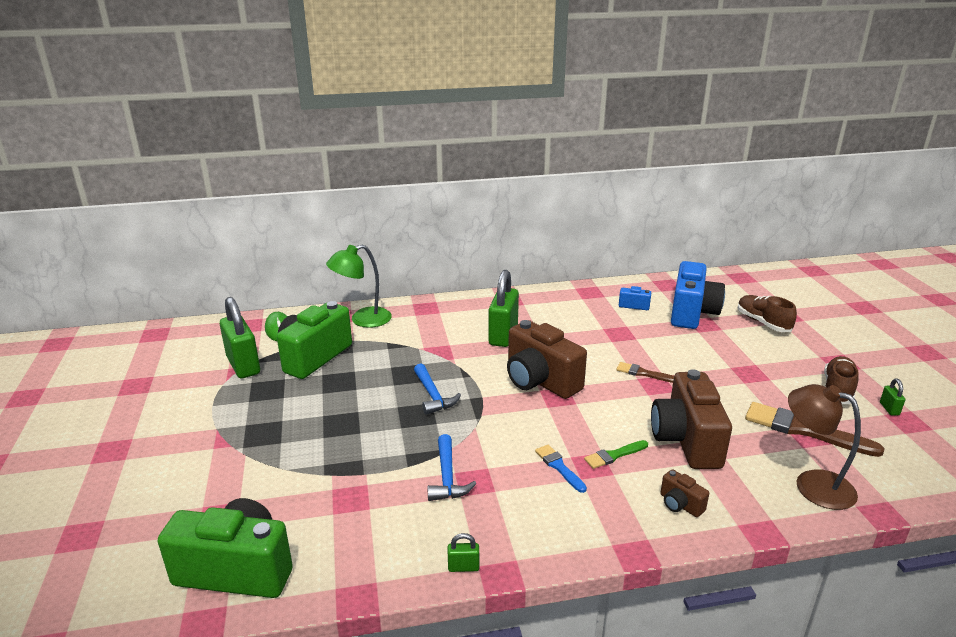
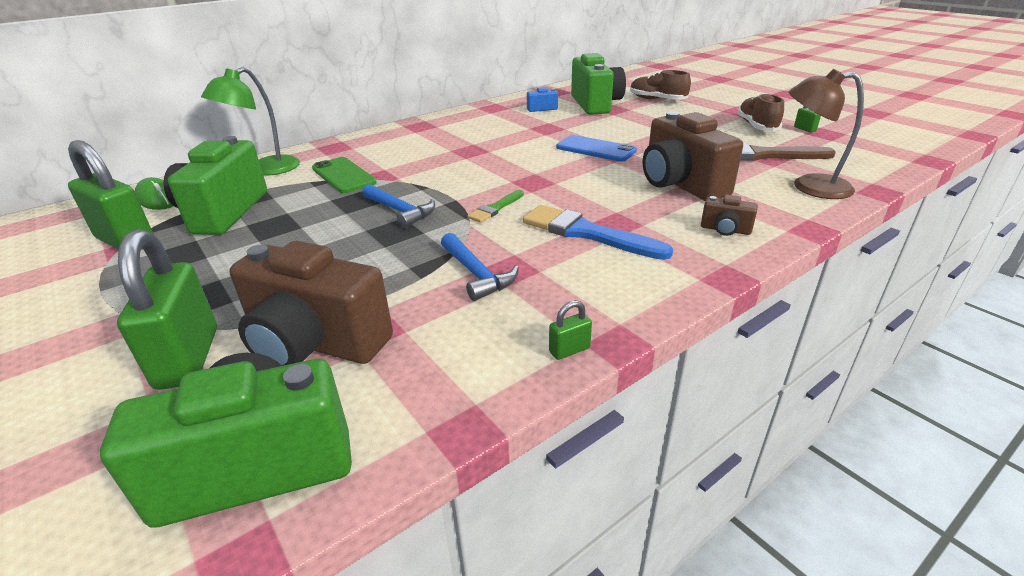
camera: 25 degrees left, 5 degrees up
green padlock [488,270,519,347] -> green padlock moved to [117,229,217,390]
brown camera [507,320,587,399] -> brown camera moved to [229,241,393,366]
blue brush [535,445,587,493] -> blue brush [523,205,673,260], size x1.85
green brush [584,440,648,469] -> green brush moved to [468,190,524,223]
brown brush [616,362,674,383] -> blue phone [556,135,637,162]
blue camera [671,261,725,329] -> green camera [571,53,626,115]
none -> green phone [312,157,377,193]

